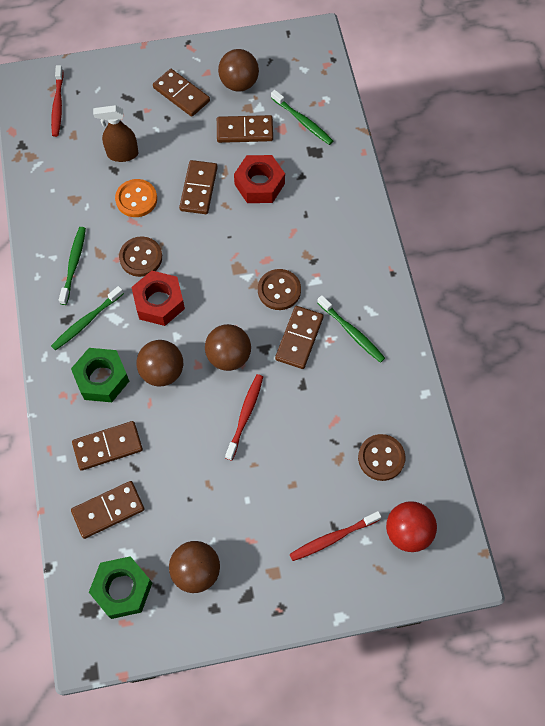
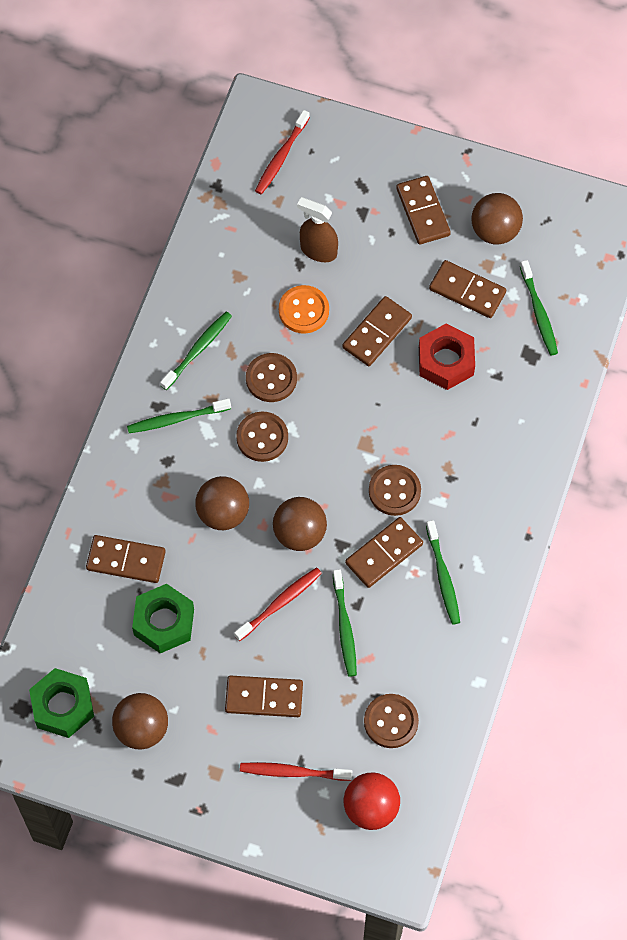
camera: 30 degrees right, 0 degrees up
green nut [71,348,129,402] -> green nut moved to [132,584,194,653]
brown domino [71,481,145,539] -> brown domino moved to [225,675,303,717]
red nut [131,271,185,326] -> brown button [236,412,288,462]
none -> green toothbrush [333,569,357,677]

